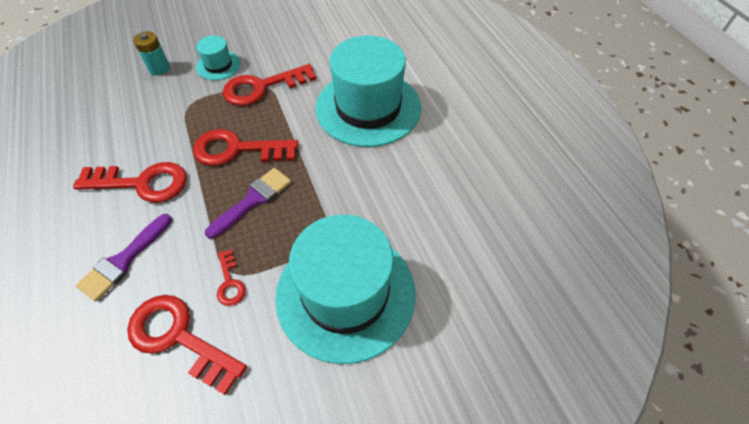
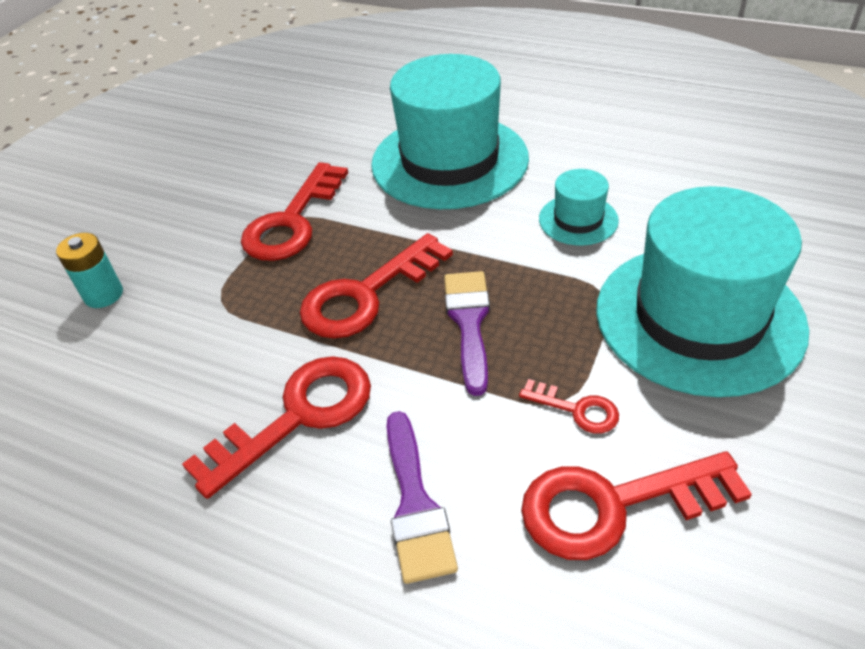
camera: 40 degrees left, 10 degrees down
turquoise hat [196,36,241,80] -> turquoise hat moved to [539,169,619,245]

